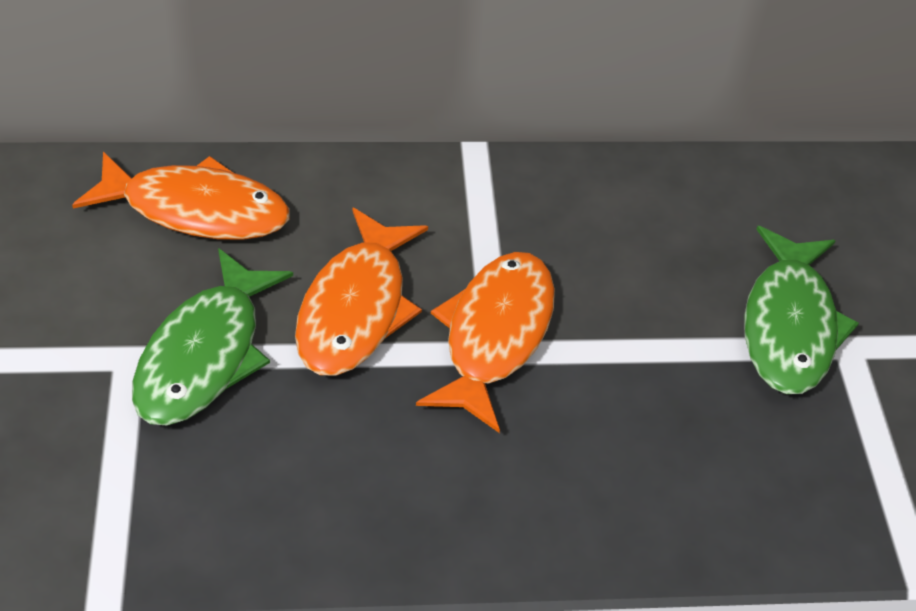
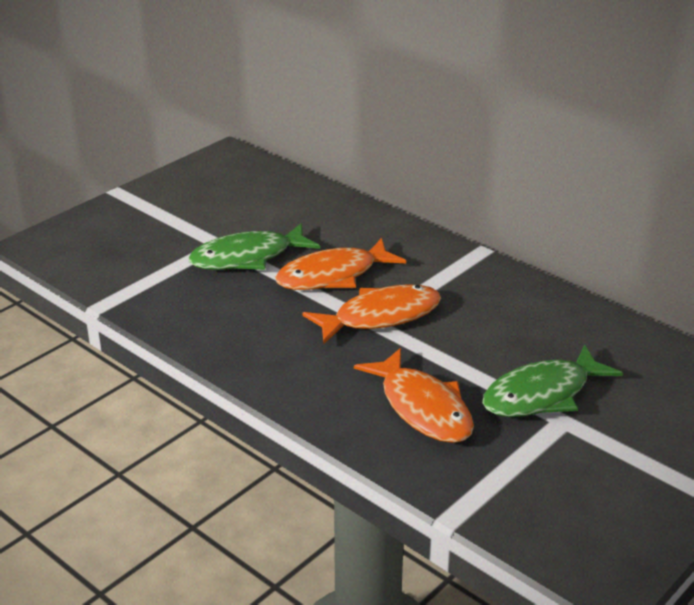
camera: 50 degrees right, 15 degrees down
orange fish [72,152,290,240] -> orange fish moved to [354,348,474,443]

